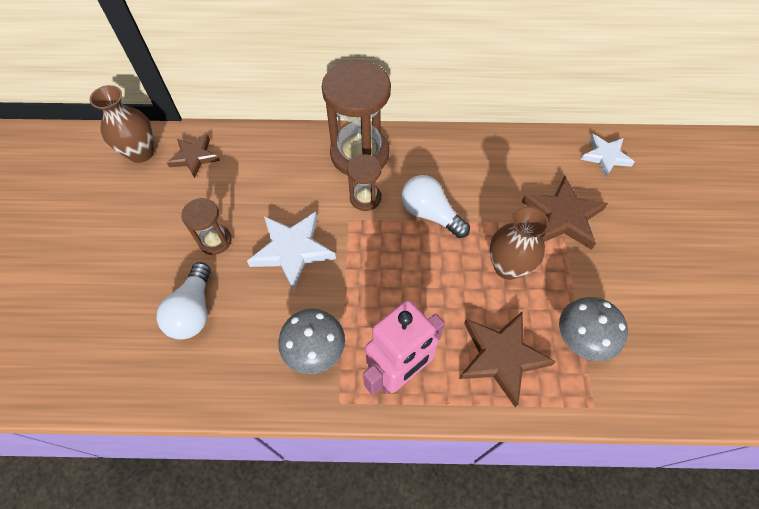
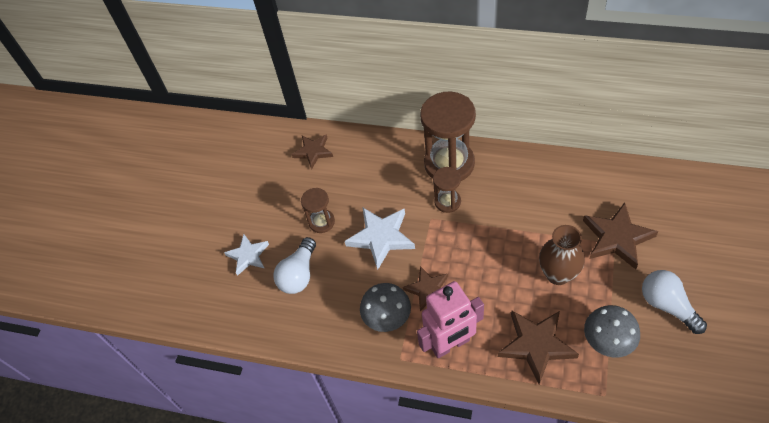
camera: 20 degrees right, 5 degrees down
brown vase [90,85,154,163] -> none
white light bulb [402,175,470,238] -> white light bulb moved to [642,270,707,334]
white star [580,134,635,177] -> white star moved to [224,234,269,276]
none -> brown star [403,266,448,311]

